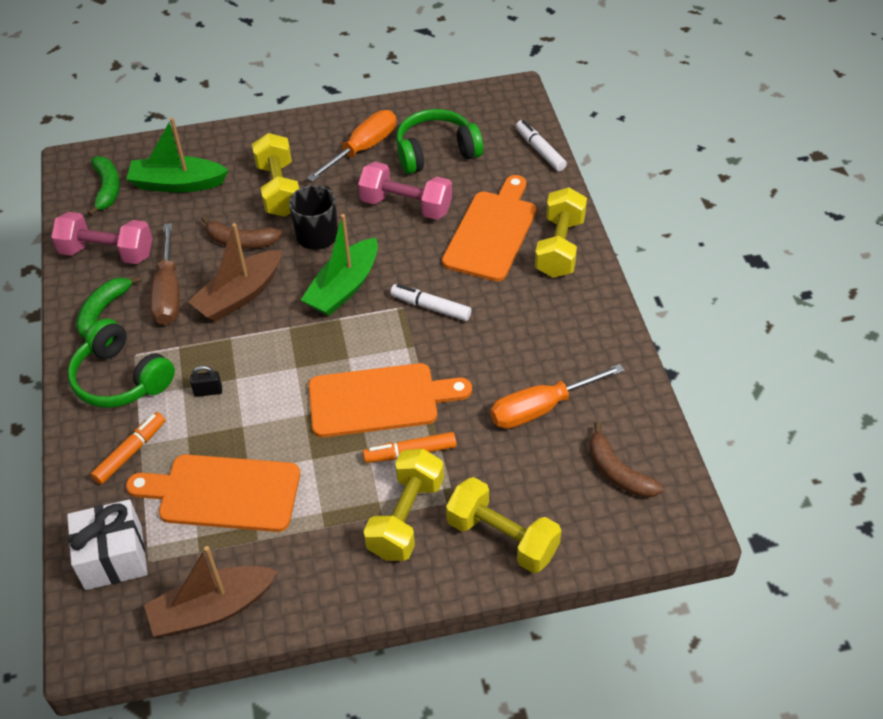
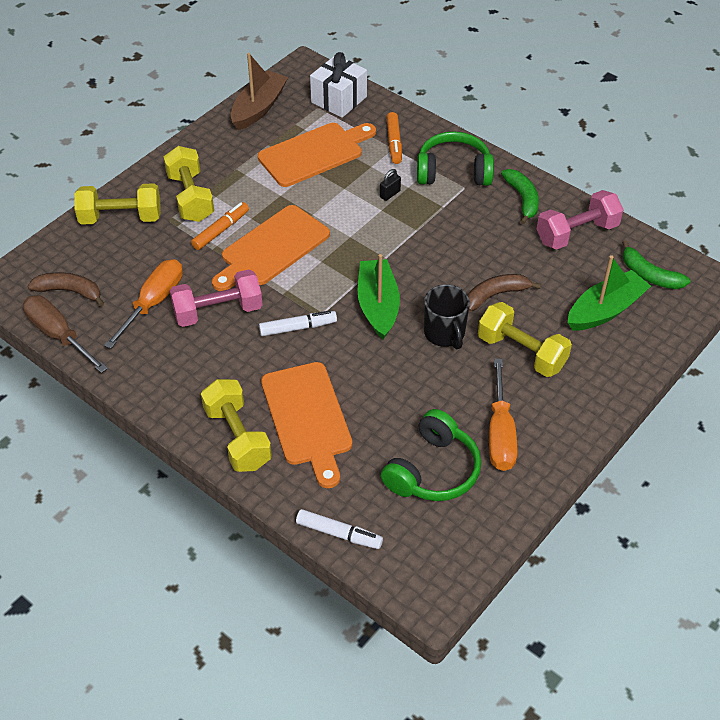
camera: 140 degrees right, 0 degrees up
brown screwdriver [150,223,180,325] -> brown screwdriver moved to [23,296,108,373]
brown boat [188,223,282,322] -> none
pink dumbbell [358,162,452,220] -> pink dumbbell moved to [170,269,263,327]

